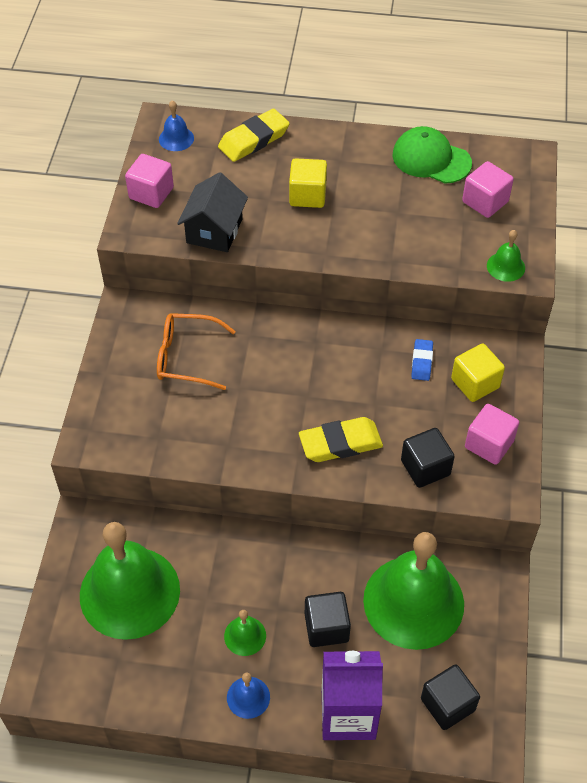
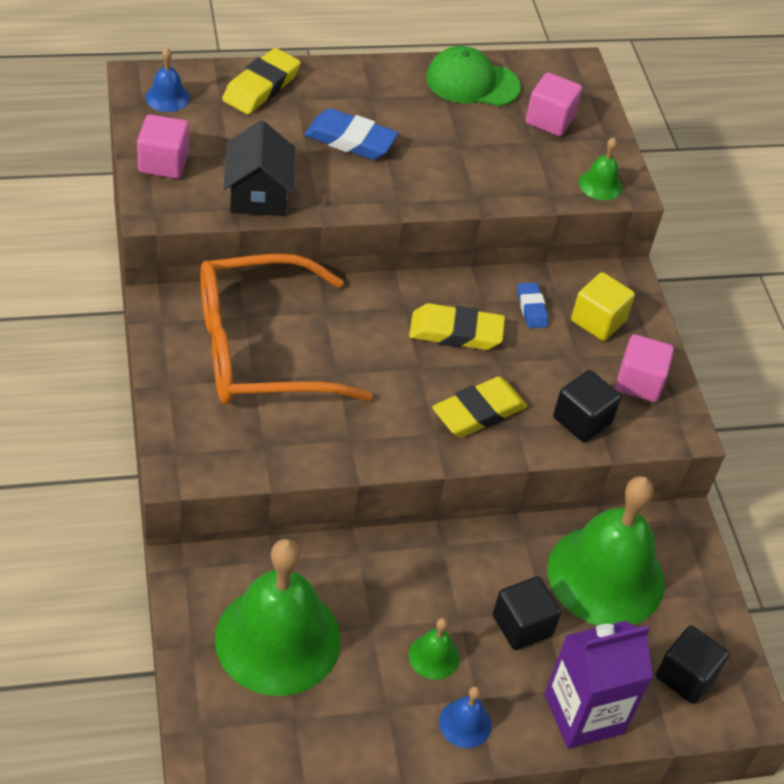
camera: 25 degrees left, 5 degrees down
orange glasses [157,313,236,390] -> orange glasses [200,254,373,404], size x1.78
yellow cube [289,158,327,208] -> blue eraser [304,108,399,160]
none -> yellow eraser [409,303,505,350]

